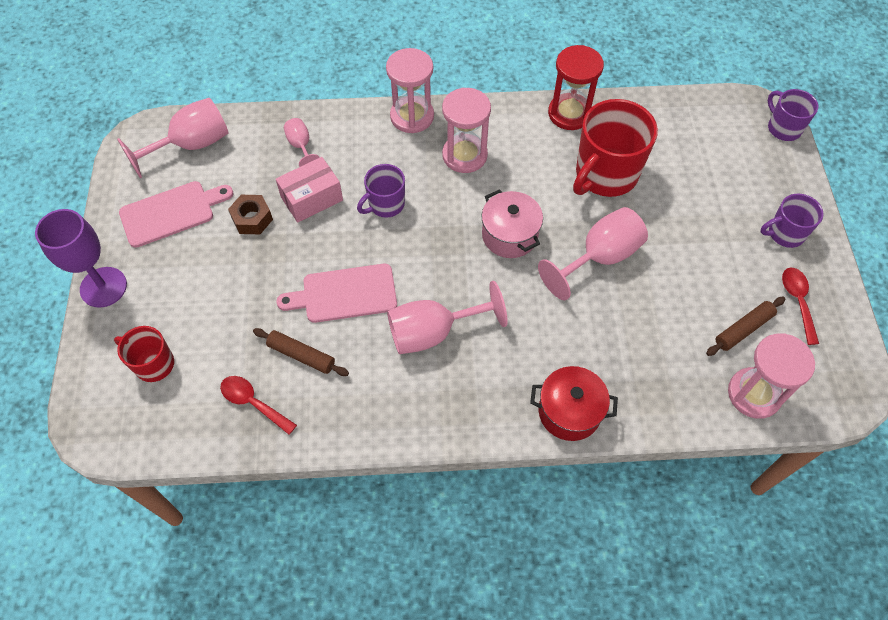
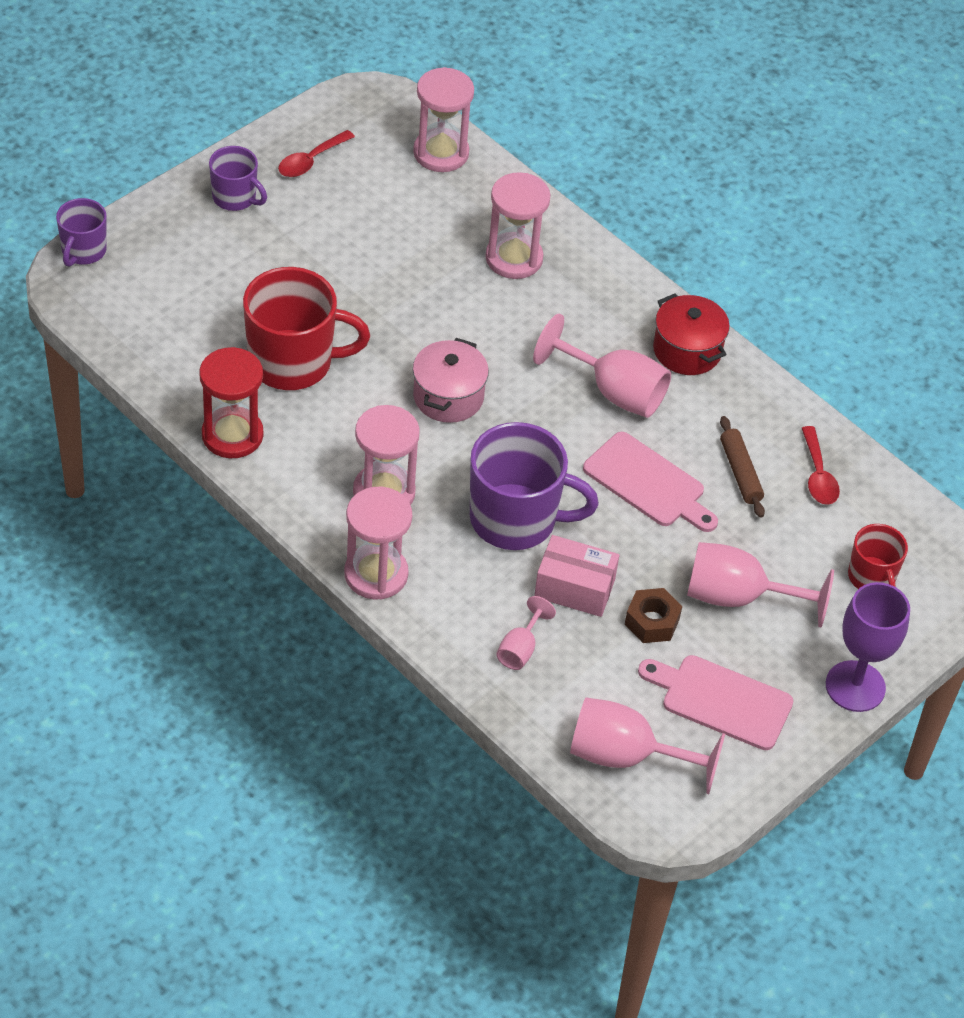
camera: 135 degrees left, 10 degrees down
purple mug [357,164,405,218] -> purple mug [470,422,599,550], size x1.80
red pot [530,366,618,441] -> red pot moved to [653,293,730,375]
pink goblet [538,207,648,300] -> pink goblet moved to [687,542,834,627]
brown rolling pin [706,297,785,356] -> none
none -> pink hourglass [485,172,551,279]

